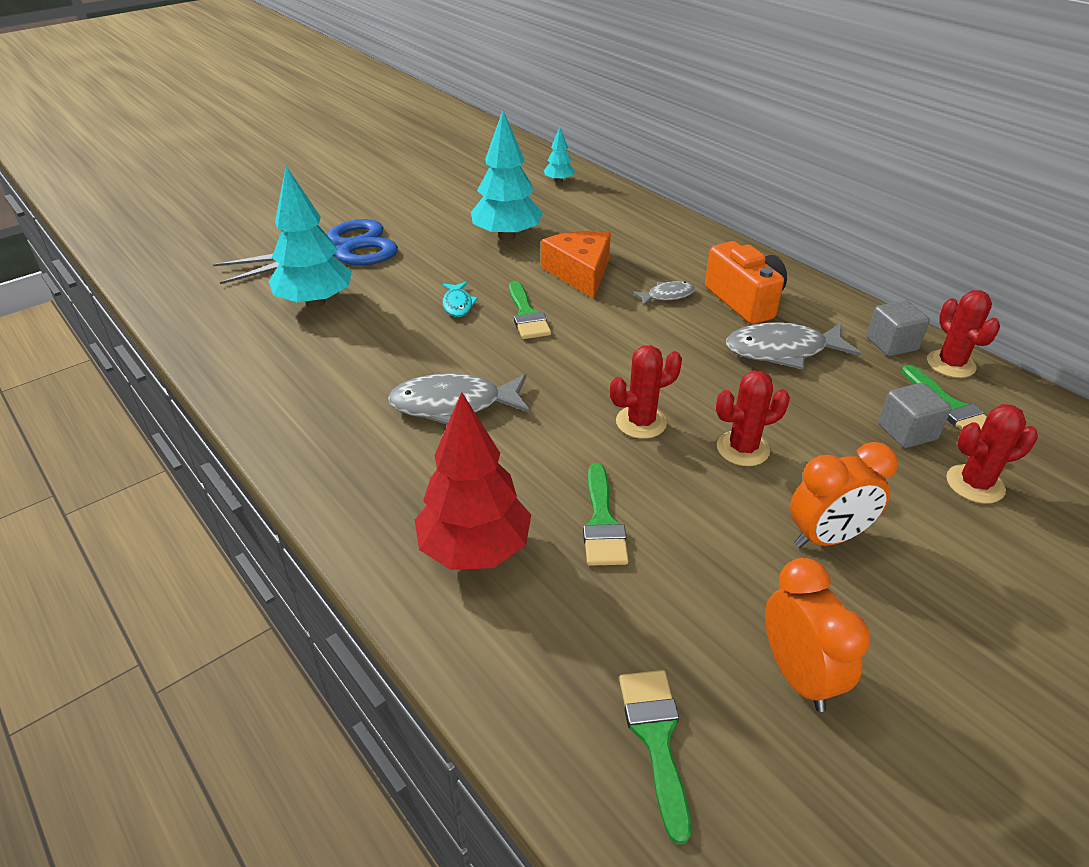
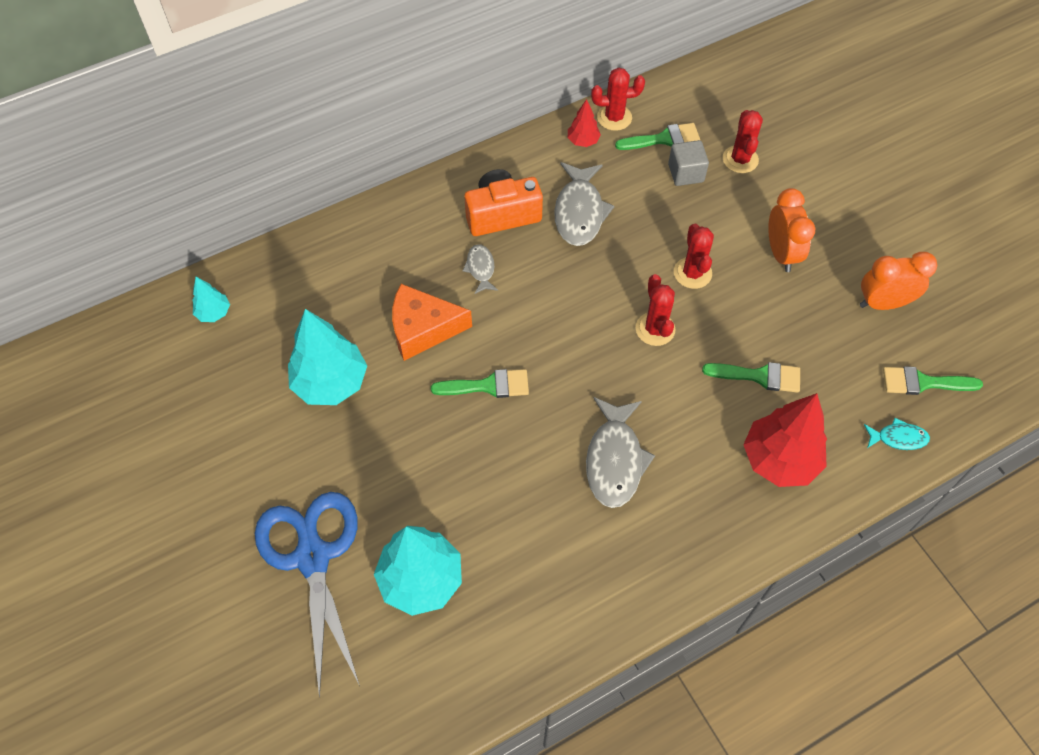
camera: 80 degrees left, 20 degrees up
turquoise fish [442,282,478,317] -> turquoise fish moved to [864,418,930,450]
grey cube [867,300,930,356] -> red tree [568,99,601,147]

